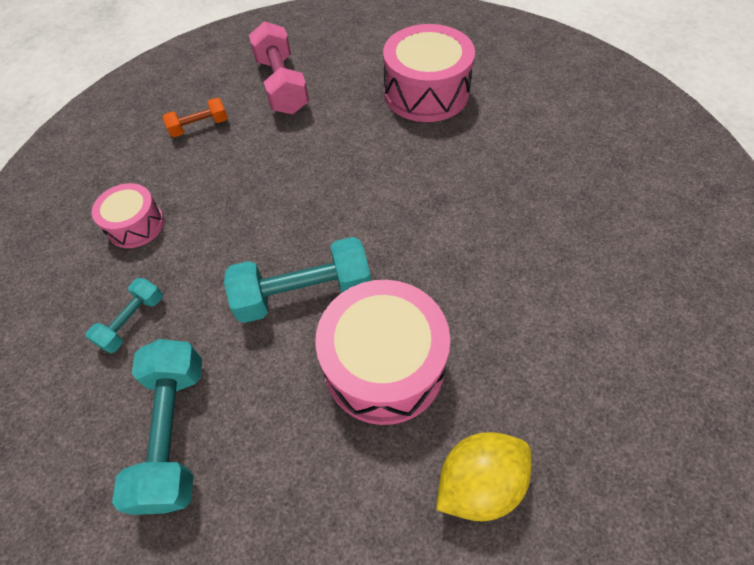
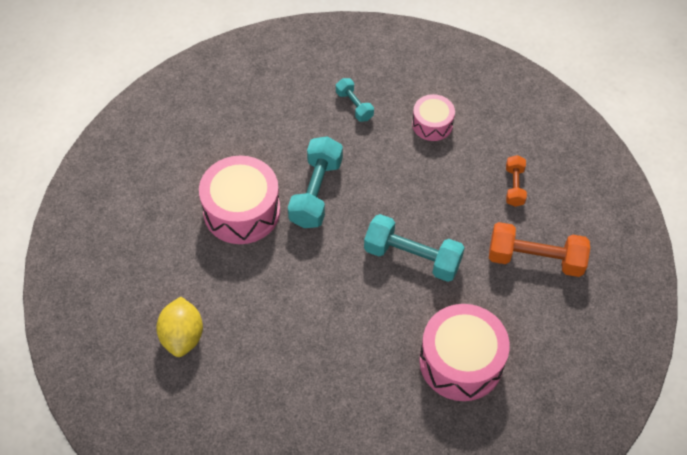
camera: 115 degrees right, 0 degrees up
turquoise dumbbell [112,339,202,515] -> turquoise dumbbell moved to [364,214,465,282]
pink dumbbell [249,21,309,114] -> orange dumbbell [489,222,590,277]
yellow lemon [436,432,531,521] -> yellow lemon moved to [156,297,203,357]

